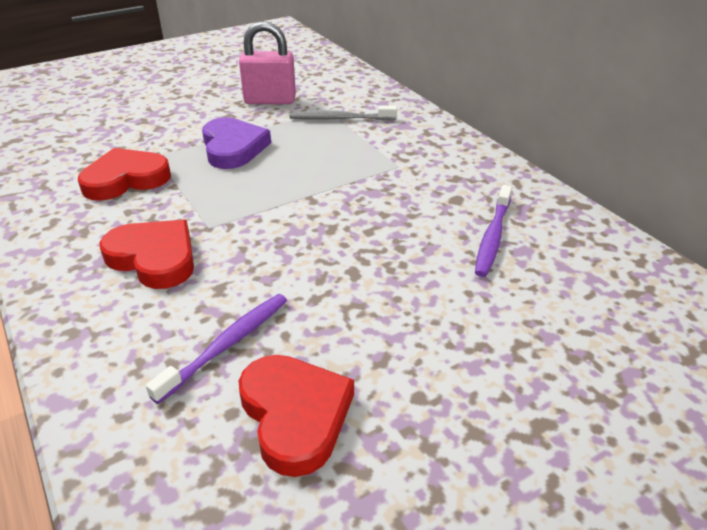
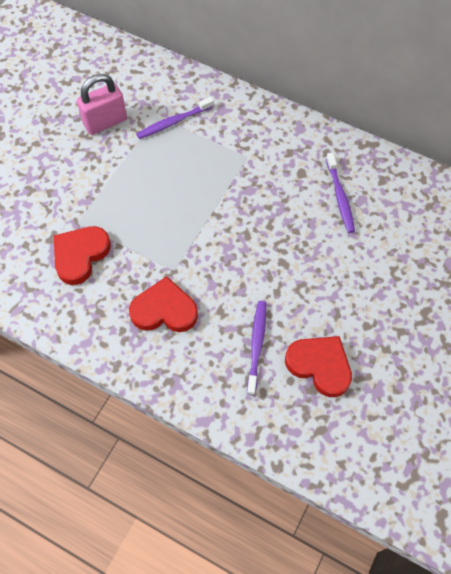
camera: 30 degrees left, 25 degrees up
purple heart [202,117,271,169] -> none
grey toothbrush [290,106,397,120] -> purple toothbrush [136,97,214,139]

